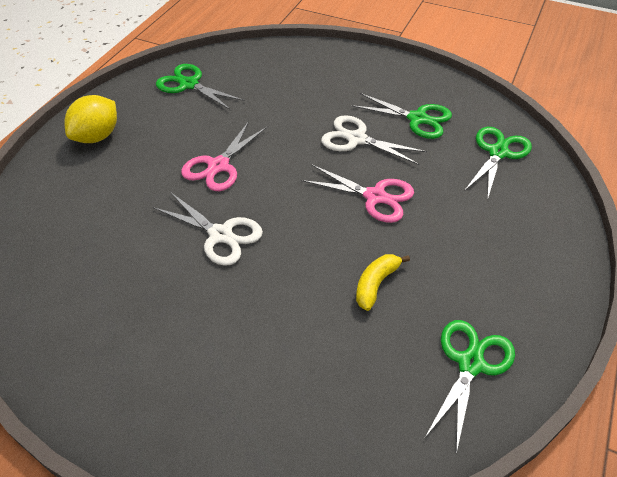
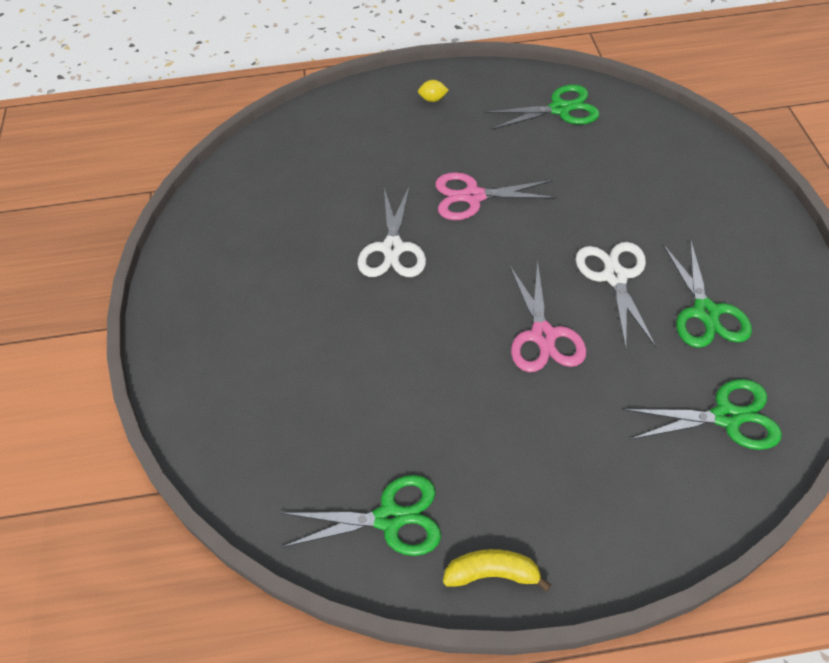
camera: 60 degrees right, 5 degrees up
yellow lemon [65,95,117,143] -> yellow lemon [418,80,449,102], size x0.45
green scissors [156,64,245,110] -> green scissors turned 75 degrees clockwise [485,85,600,130]
yellow banana [356,254,410,311] -> yellow banana moved to [443,549,551,592]

